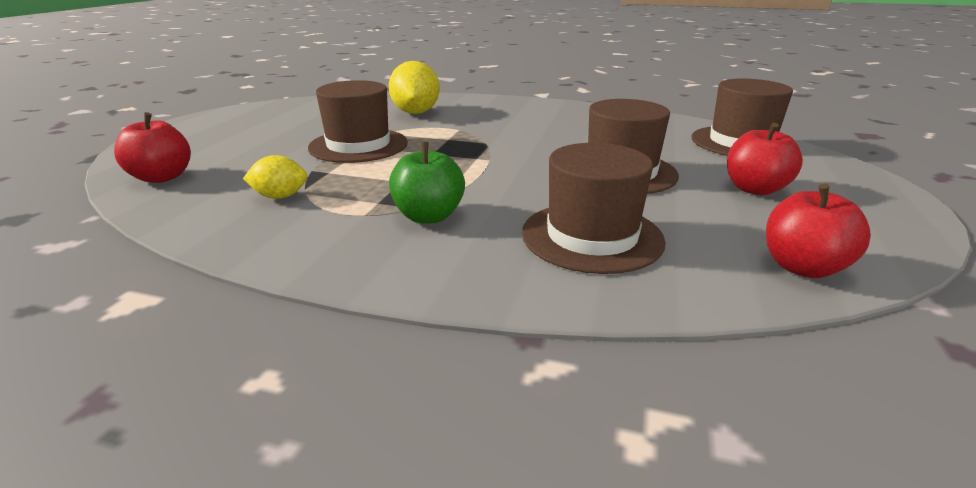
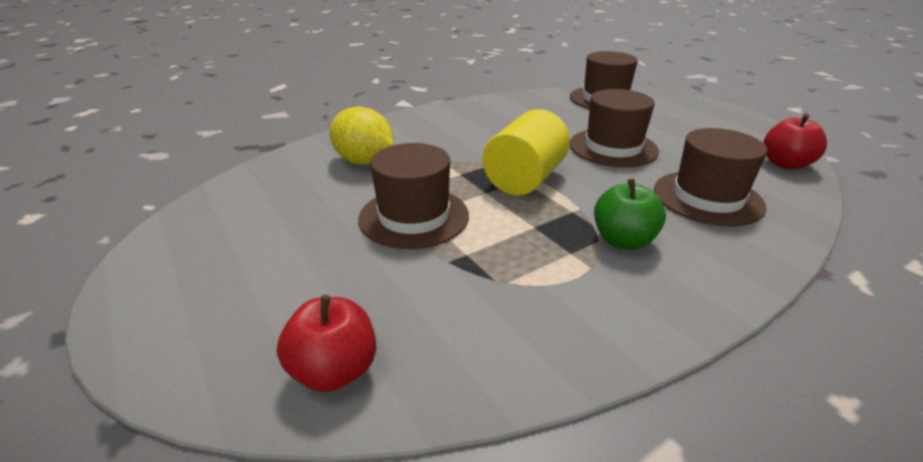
camera: 50 degrees left, 5 degrees up
yellow lemon [243,155,308,199] -> none
red apple [727,123,803,195] -> none
none -> yellow cylinder [483,109,570,195]

